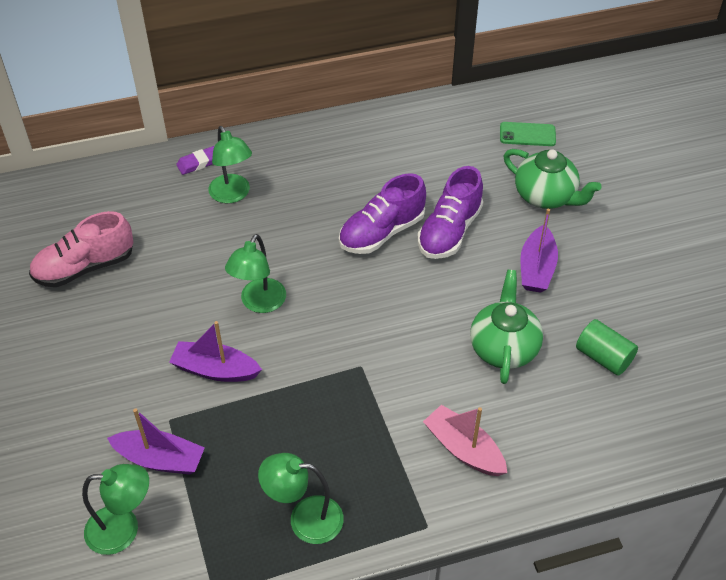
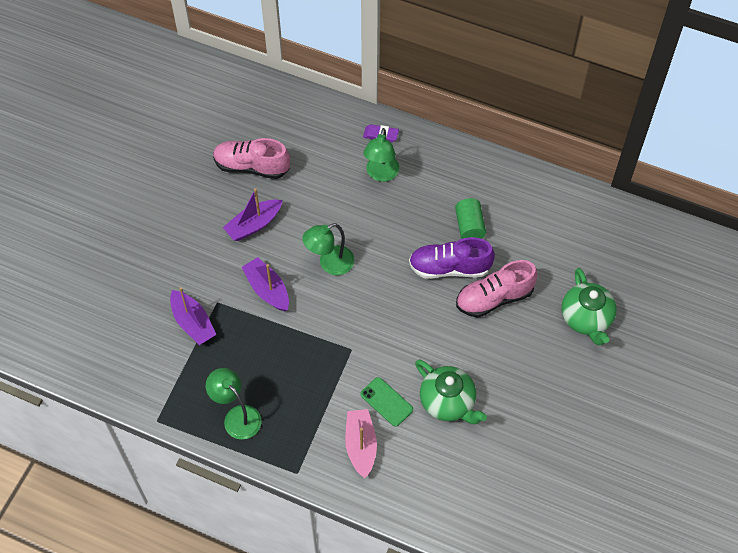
camera: 40 degrees right, 10 degrees up
green lamp [82,464,149,555] -> none
purple shoe [418,166,483,259] -> pink shoe [456,260,538,318]
green teapot [470,270,543,384] -> green teapot turned 90 degrees clockwise [415,359,487,424]
green phone [500,122,556,146] -> green phone moved to [360,377,413,427]
purple boat [520,209,558,293] -> purple boat moved to [223,188,282,241]
green cylinder [576,319,638,376] -> green cylinder moved to [455,198,486,239]

